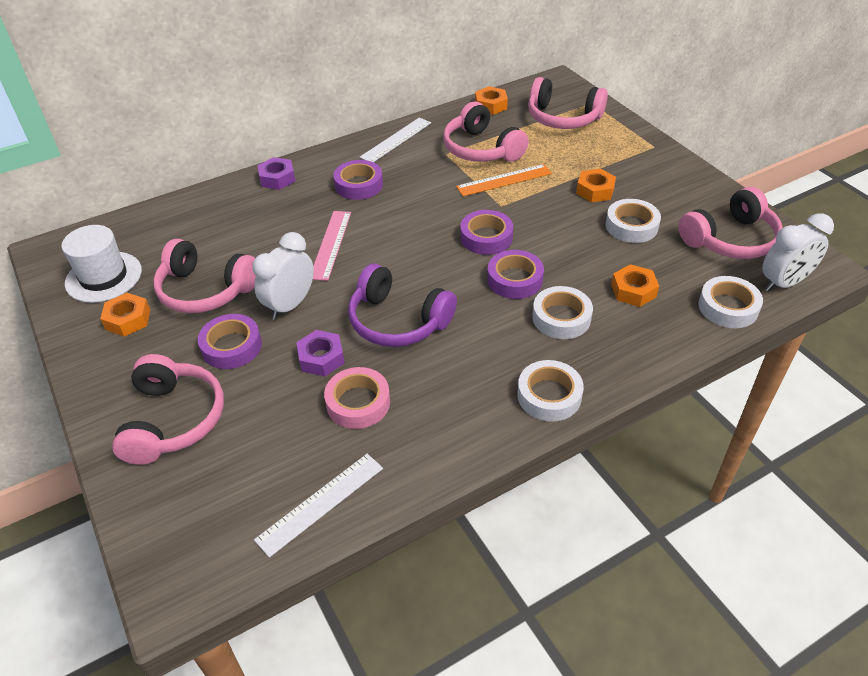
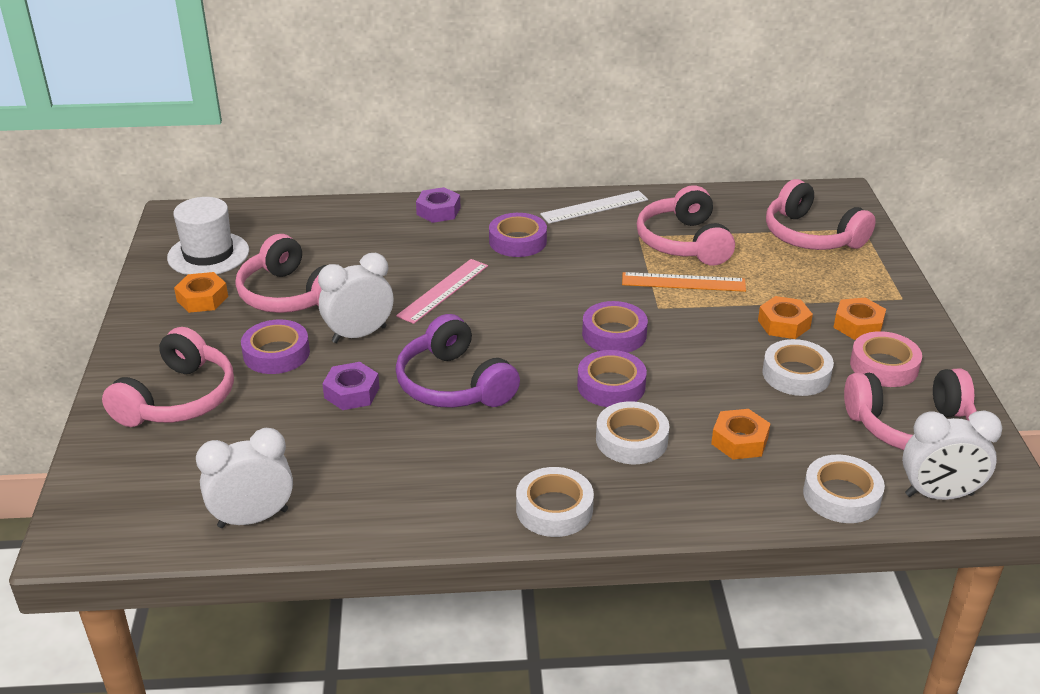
camera: 25 degrees right, 10 degrees down
white ruler [254,454,383,558] -> white clock [196,428,293,528]
pink tape [324,367,390,429] -> pink tape moved to [850,331,922,387]
orange nut [475,86,508,115] -> orange nut moved to [833,298,886,340]

